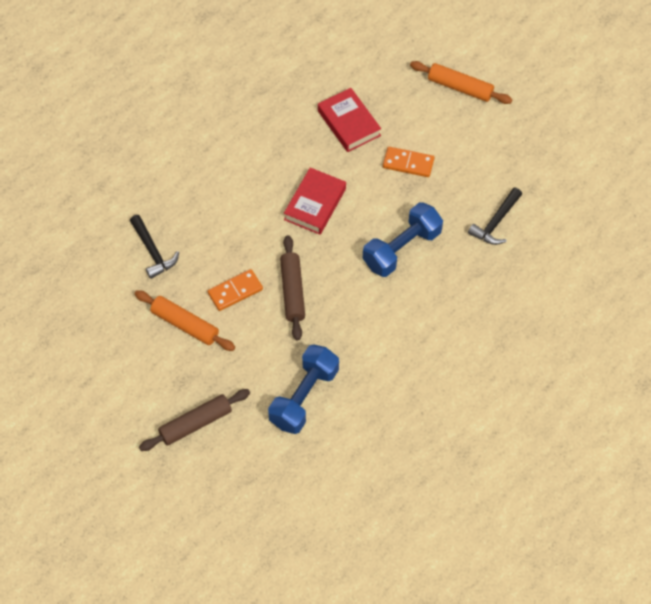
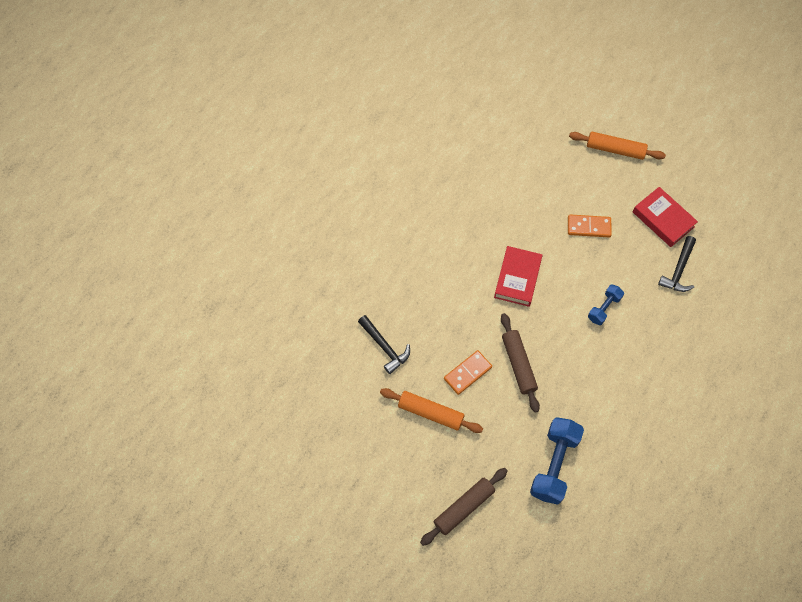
camera: 10 degrees left, 5 degrees up
red book [318,88,381,152] -> red book moved to [633,187,698,247]
blue dumbbell [363,202,443,277] -> blue dumbbell [588,284,624,325], size x0.56

